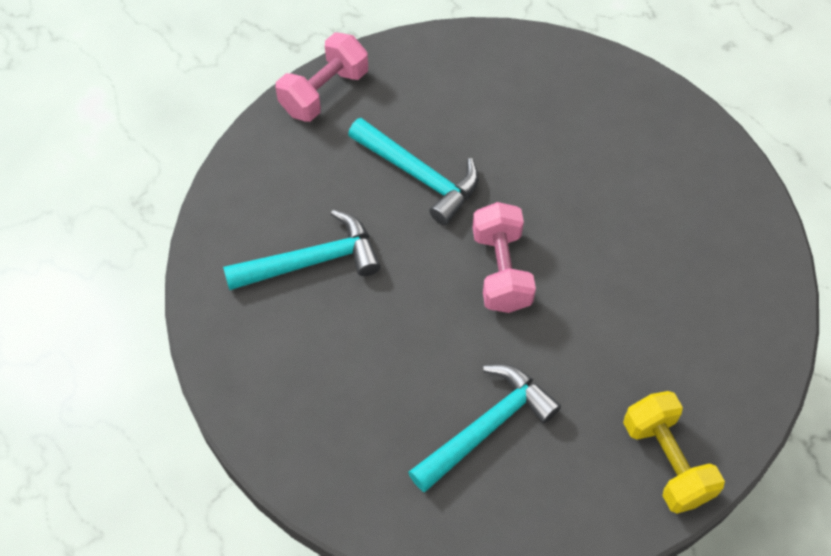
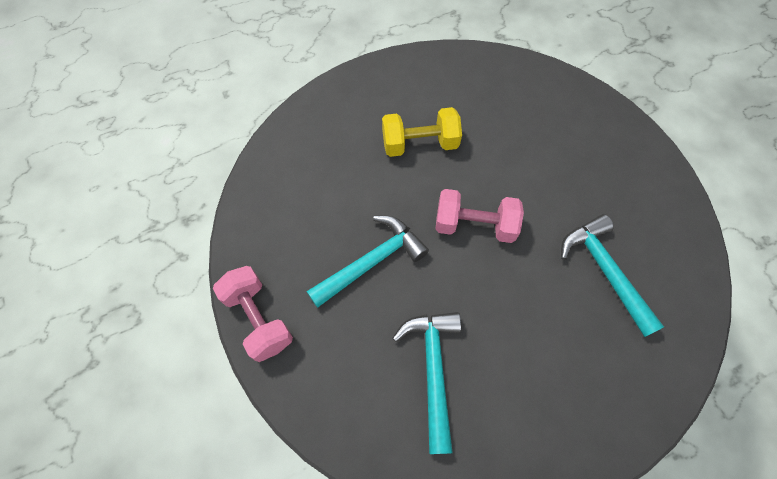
camera: 75 degrees left, 5 degrees up
yellow dumbbell [623,391,725,514] -> yellow dumbbell moved to [382,107,462,157]

